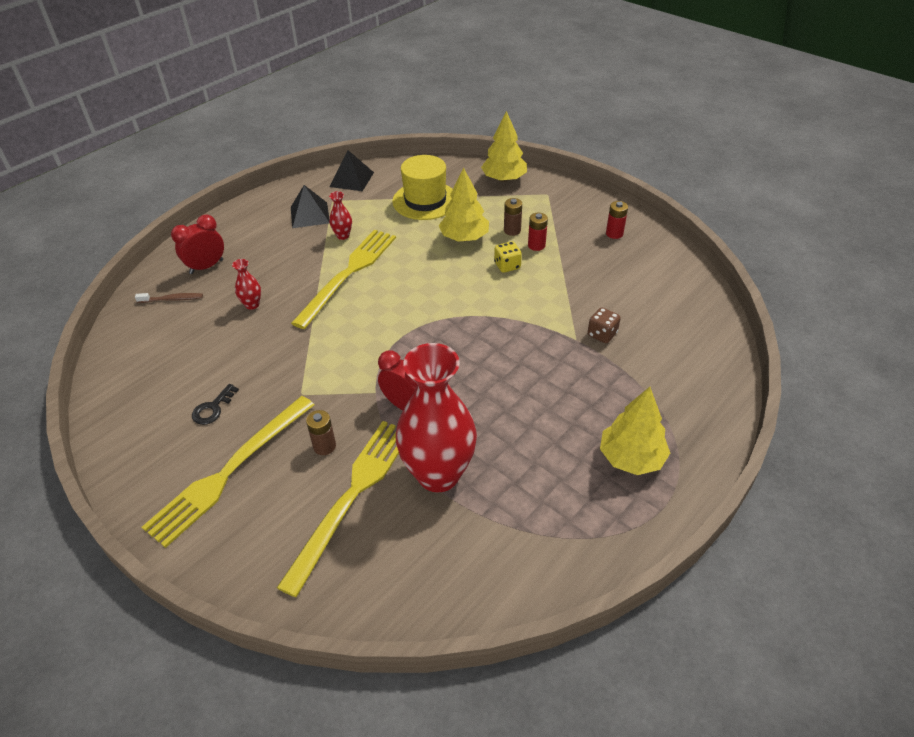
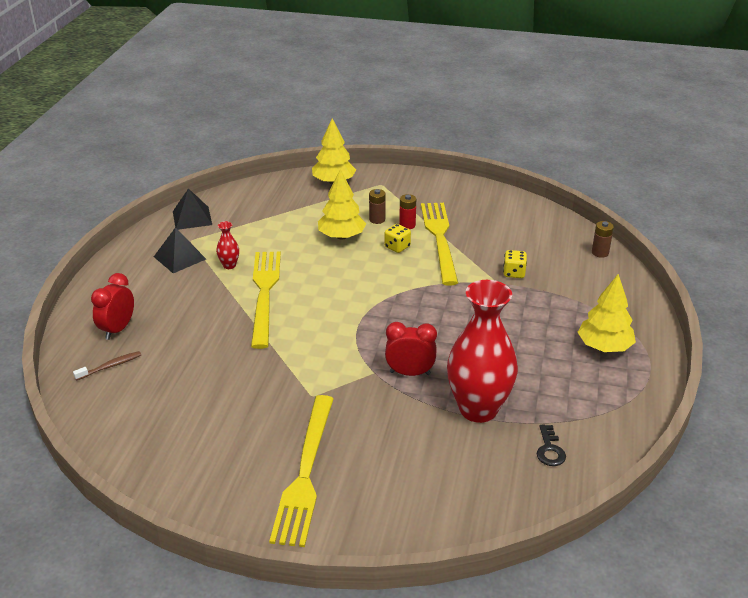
camera: 30 degrees left, 10 degrees down
black key [192,384,239,425] -> black key moved to [537,424,566,466]
red vase [232,259,261,310] -> none
yellow fork [277,421,399,597] -> yellow fork moved to [421,203,458,286]
brown battery [306,410,336,455] -> brown battery moved to [592,221,614,258]
yellow hat [392,155,453,220] -> none
brown dice [588,307,621,343] -> yellow dice [503,250,527,278]
red battery [606,201,628,239] -> none

